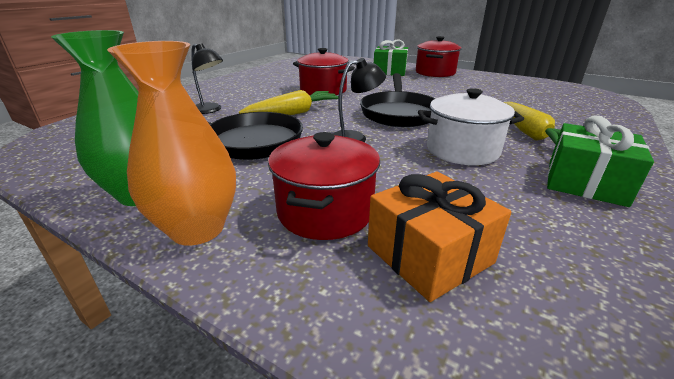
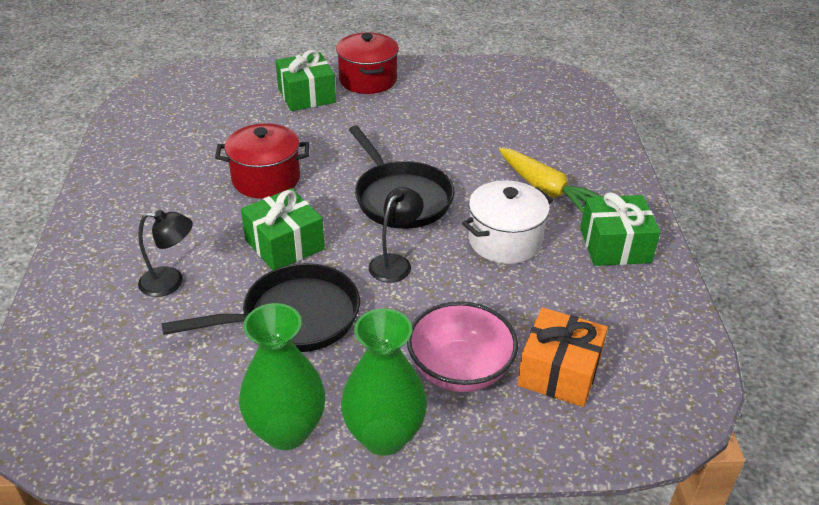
camera: 35 degrees left, 10 degrees up
orange vase [107,41,236,246] -> green vase [341,308,427,456]
yellow carrot [239,90,339,115] -> green gift [241,188,325,270]
red pot [268,132,380,240] -> pink bowl [407,301,518,392]

